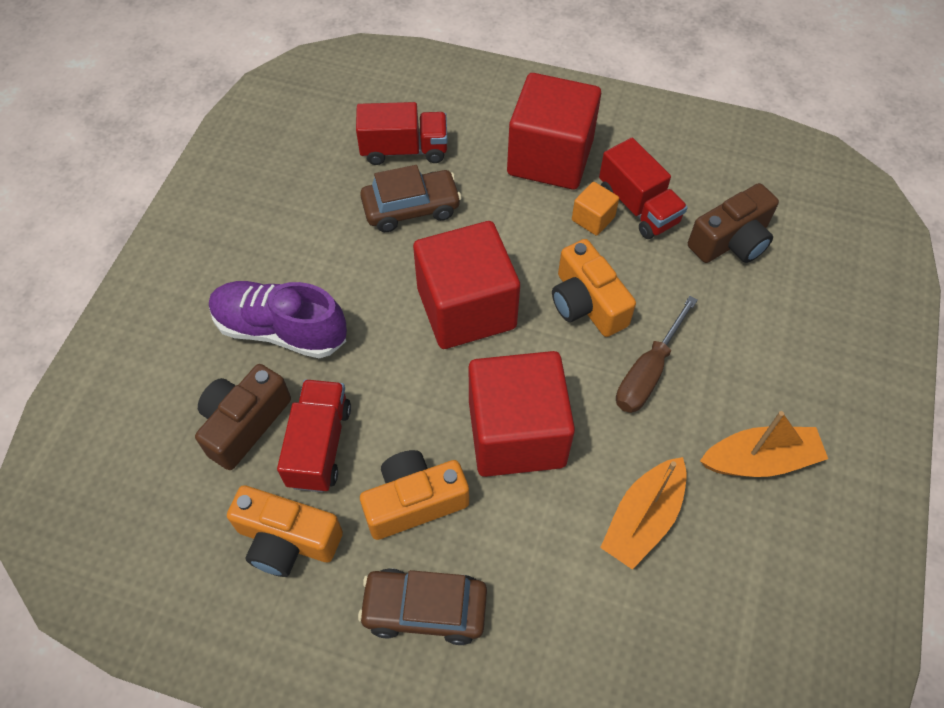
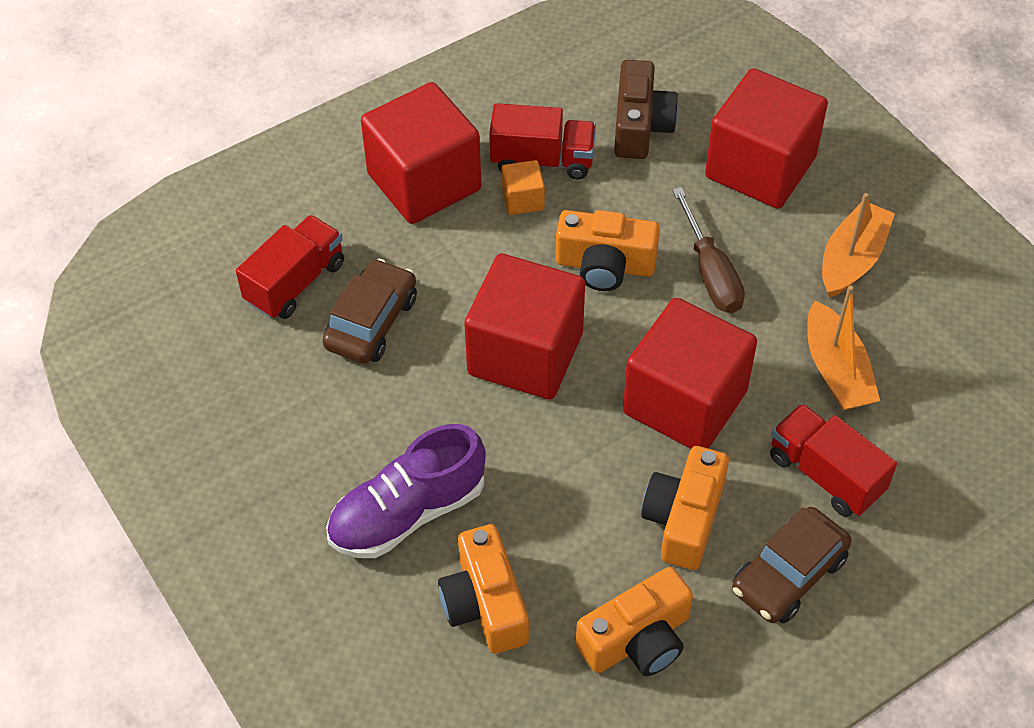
camera: 50 degrees left, 5 degrees down
brown camera [195,364,291,470] -> orange camera [438,524,529,654]
red truck [277,379,351,492] -> red truck moved to [770,403,897,517]
none -> red cube [705,68,828,209]

